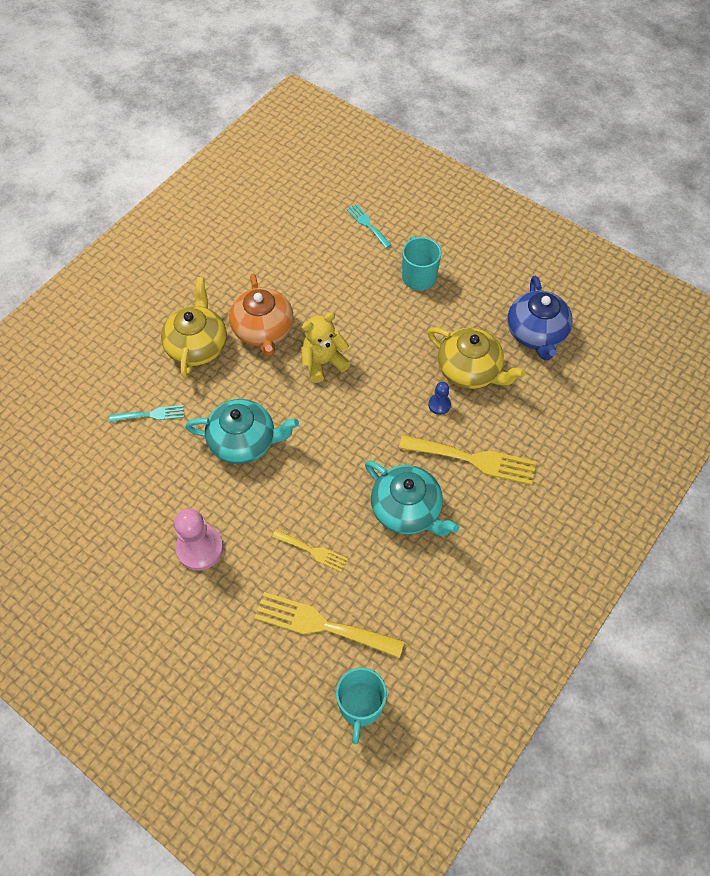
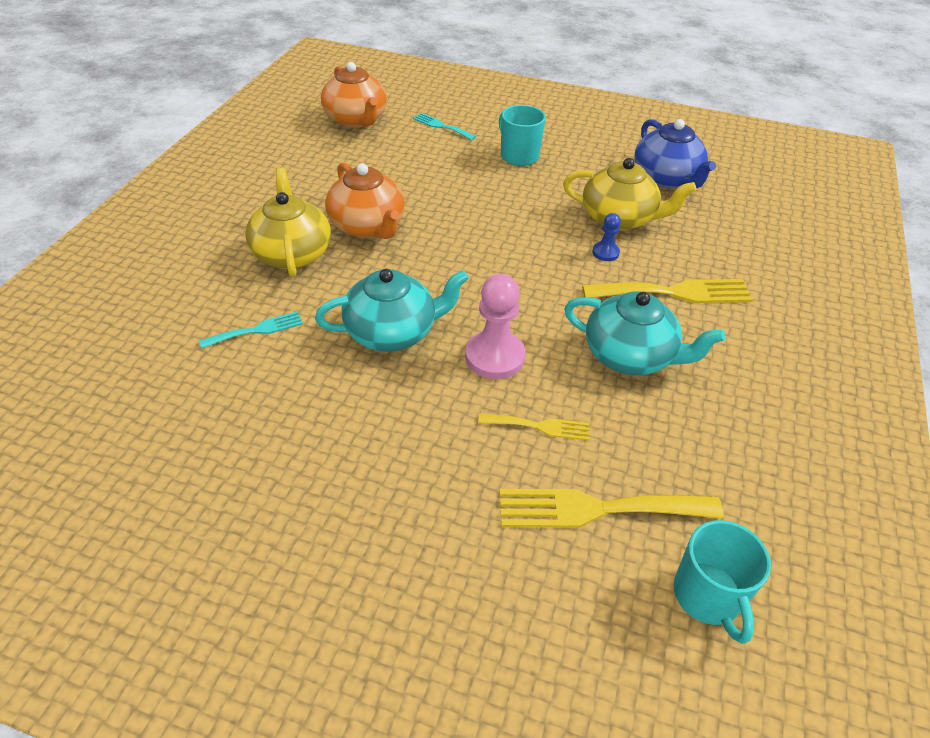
camera: 20 degrees left, 15 degrees down
pink pawn [174,509,223,571] -> pink pawn moved to [465,274,526,379]
yellow teddy bear [301,312,351,383] -> none
none -> orange teapot [321,62,387,128]

